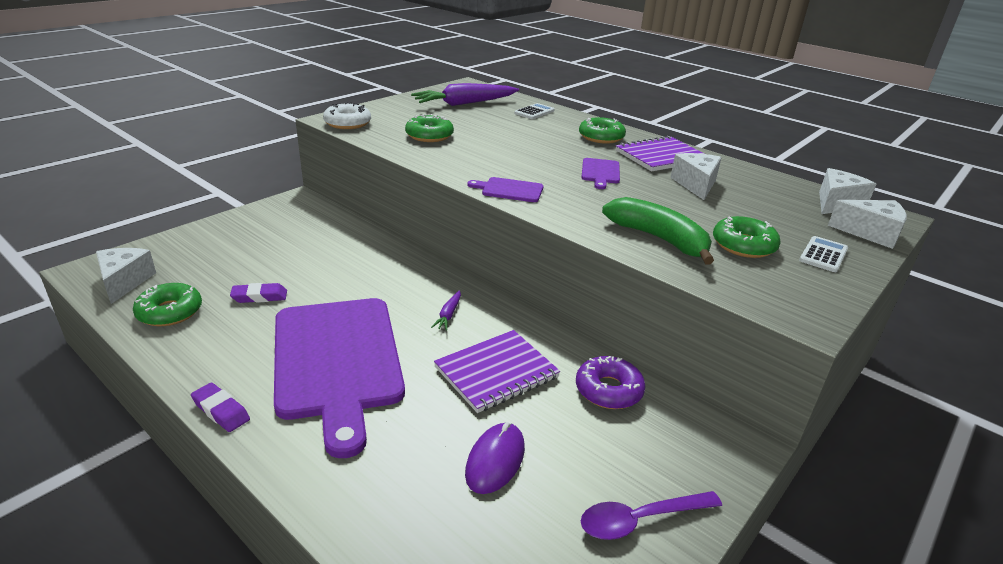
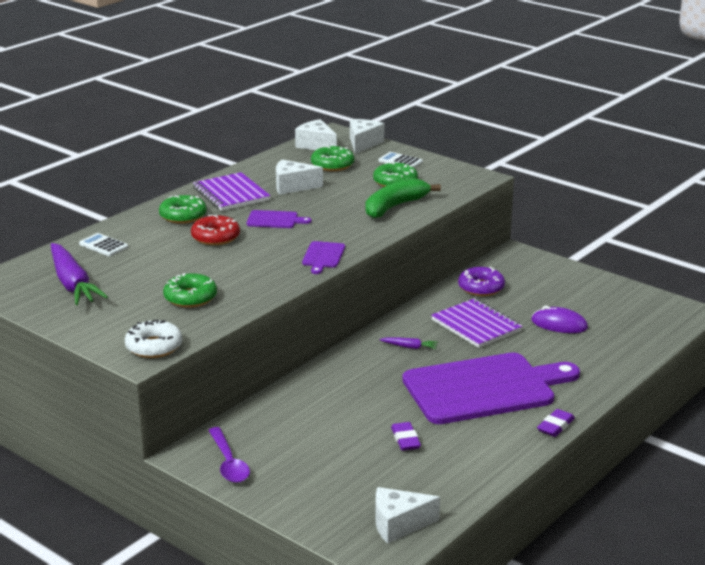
camera: 90 degrees left, 5 degrees down
green donut [133,283,202,326] -> green donut moved to [311,146,354,171]
purple spoon [581,491,722,540] -> purple spoon moved to [208,427,250,483]
none -> red donut [191,215,240,245]

